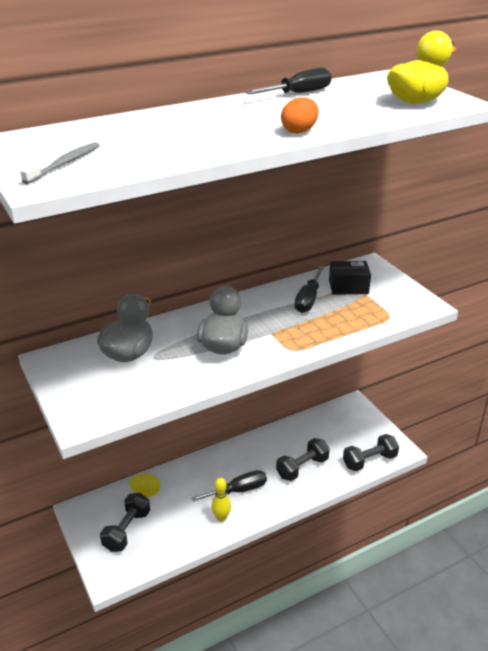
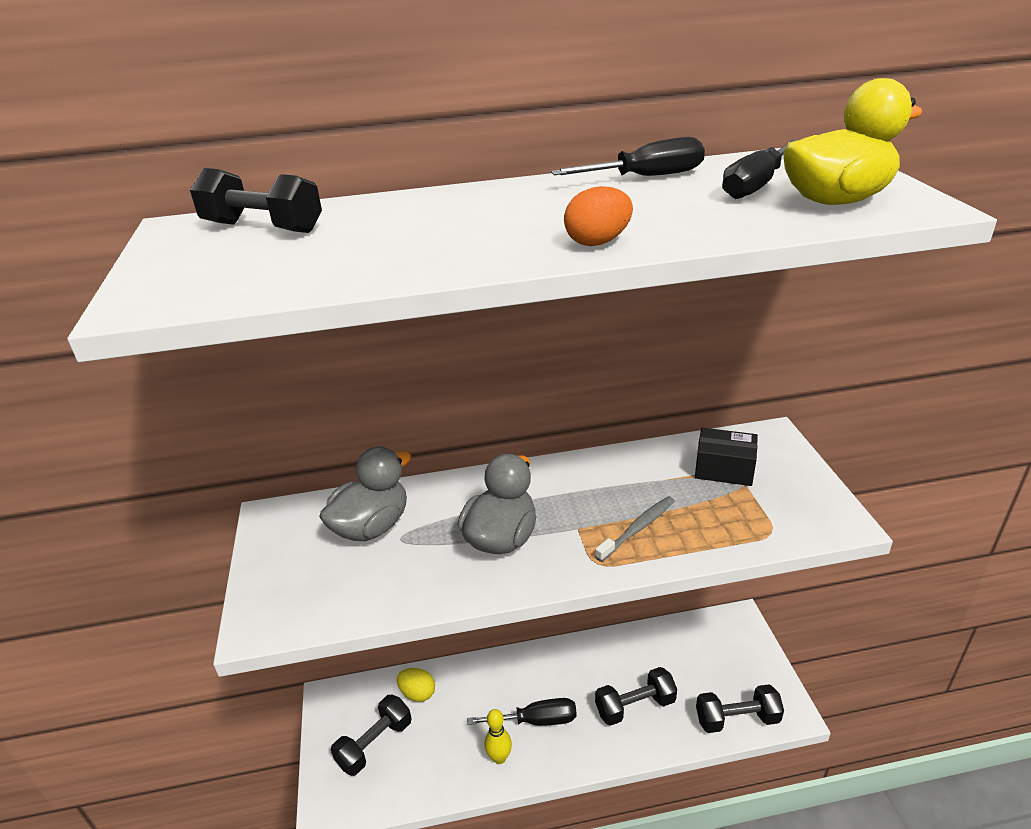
camera: 20 degrees right, 0 degrees up
grey toothbrush [20,142,100,184] -> grey toothbrush moved to [595,496,675,562]
black screwdriver [294,266,325,313] -> black screwdriver moved to [722,140,798,199]
none -> black dumbbell [190,168,322,233]

